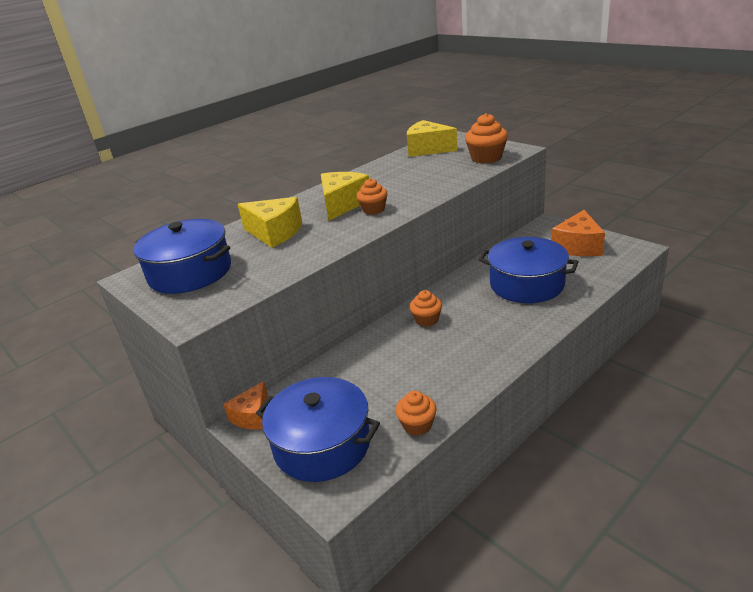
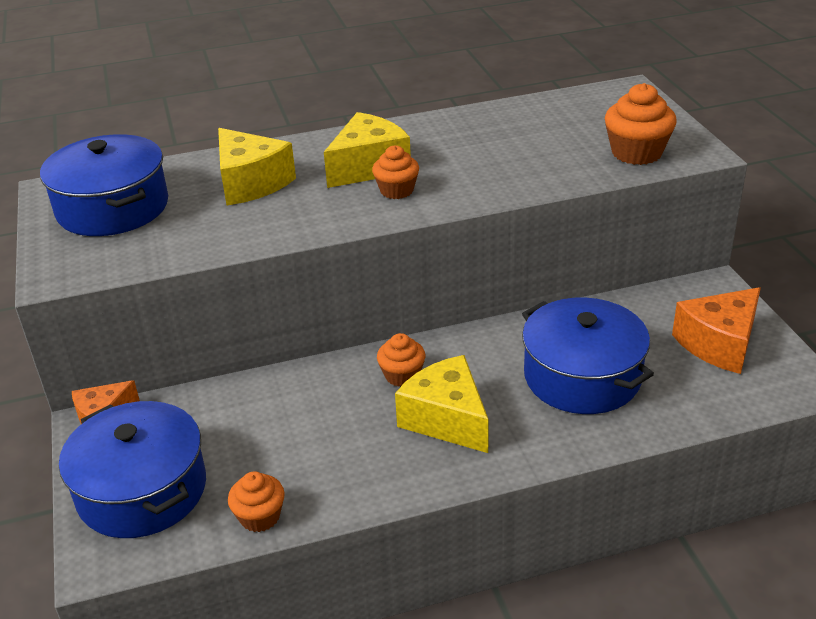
camera: 25 degrees right, 5 degrees up
yellow cheese [407,120,458,157] -> yellow cheese moved to [395,355,489,453]

